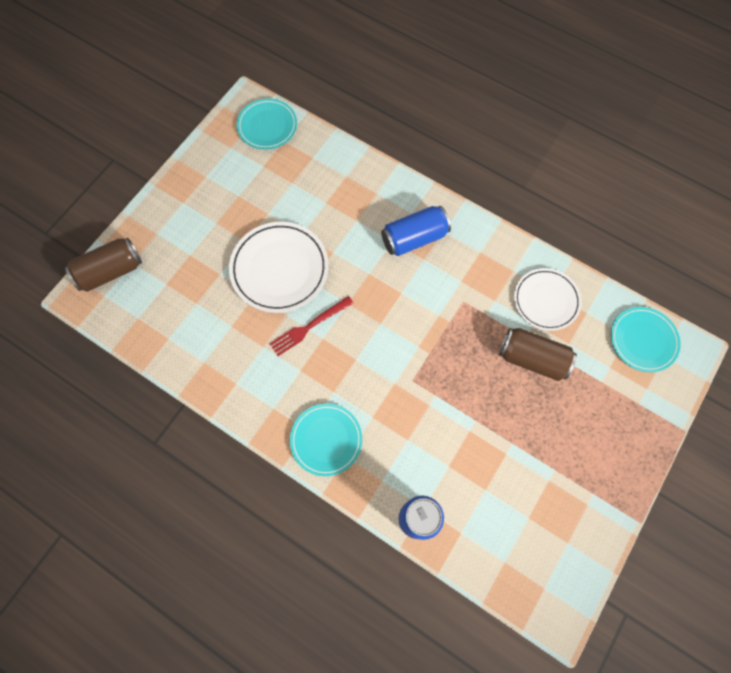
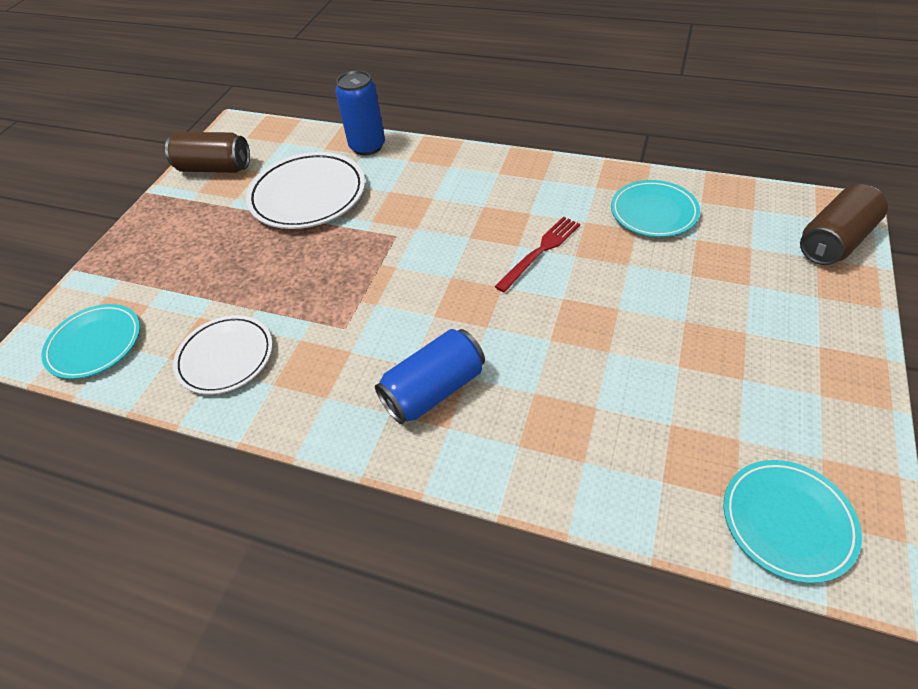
camera: 170 degrees right, 20 degrees down
white plate [229,222,329,313] -> white plate moved to [246,152,365,229]
turquoise plate [290,403,362,476] -> turquoise plate moved to [611,180,700,237]
brown can [499,328,577,381] -> brown can moved to [165,132,250,173]

